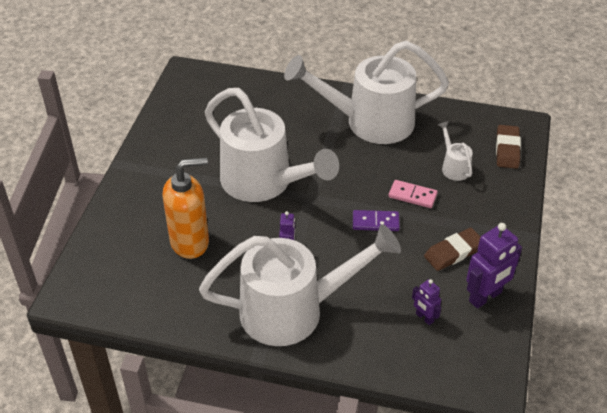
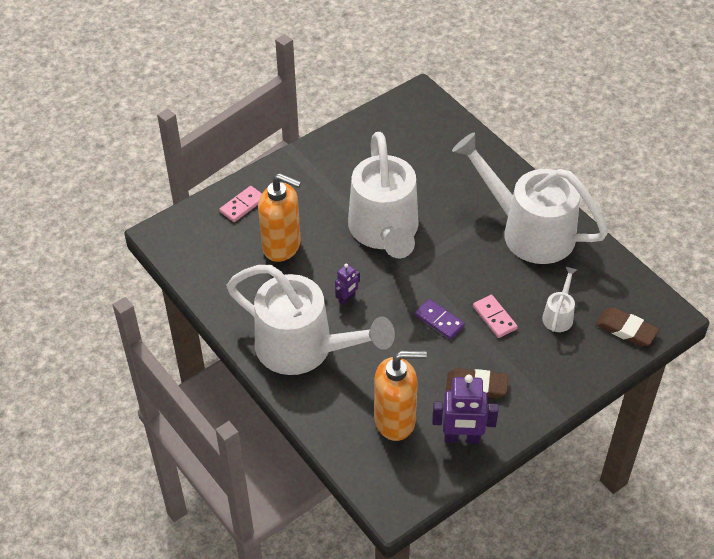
camera: 40 degrees right, 5 degrees up
purple robot [412,279,441,325] -> orange soap dispenser [374,351,427,441]
brown eraser [496,125,521,169] -> brown eraser turned 75 degrees clockwise [596,307,659,347]
none -> pink domino [220,186,262,222]

